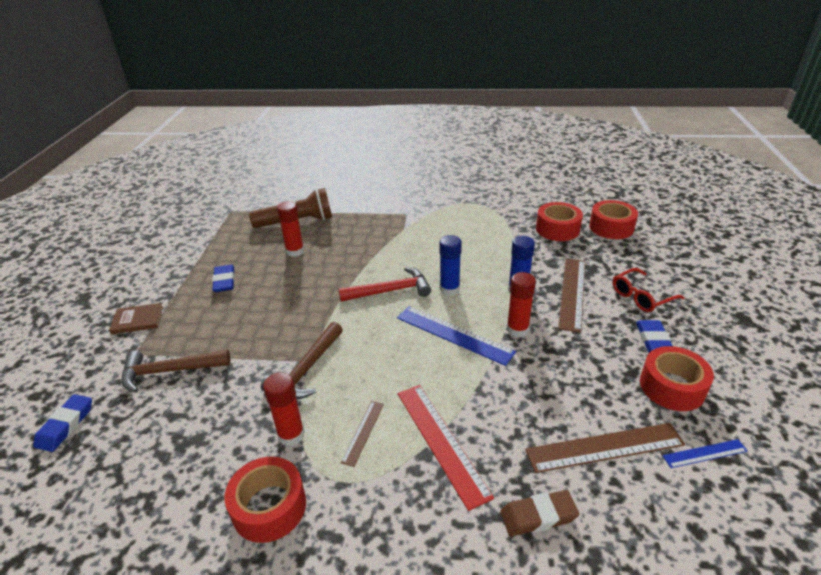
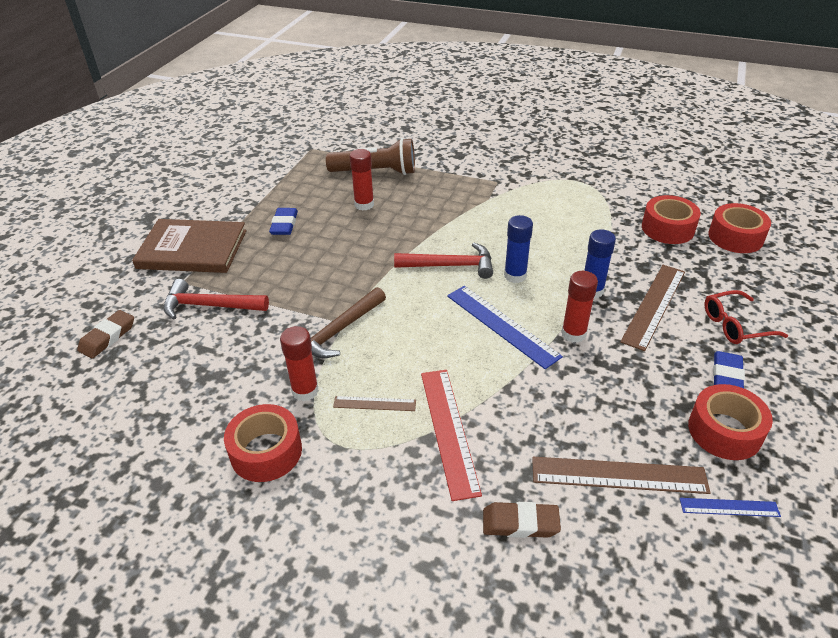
camera: 15 degrees right, 5 degrees up
blue eraser [33,394,92,452] -> brown eraser [77,310,134,358]
brown book [109,303,163,334] -> brown book [132,219,246,273], size x2.05
brown hammer [121,350,230,393] -> red hammer [163,279,269,319]
brown ruler [341,401,384,467] -> brown ruler turned 60 degrees clockwise [333,396,416,411]

